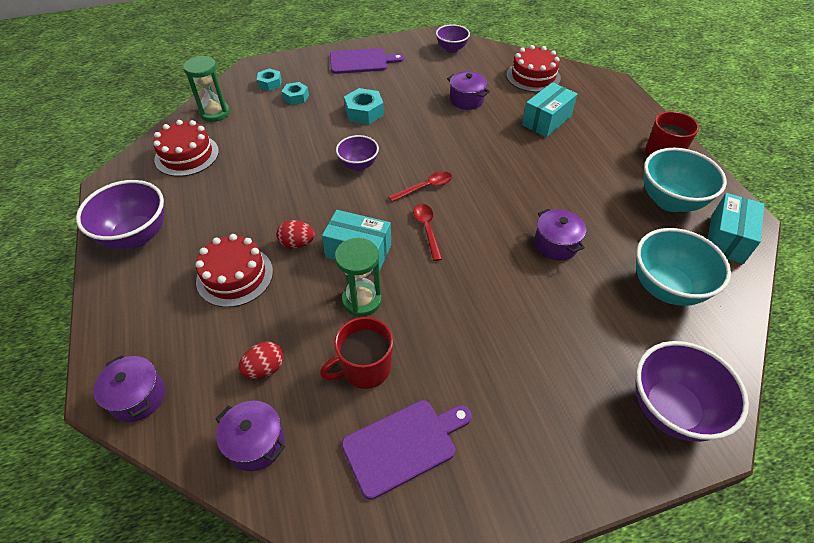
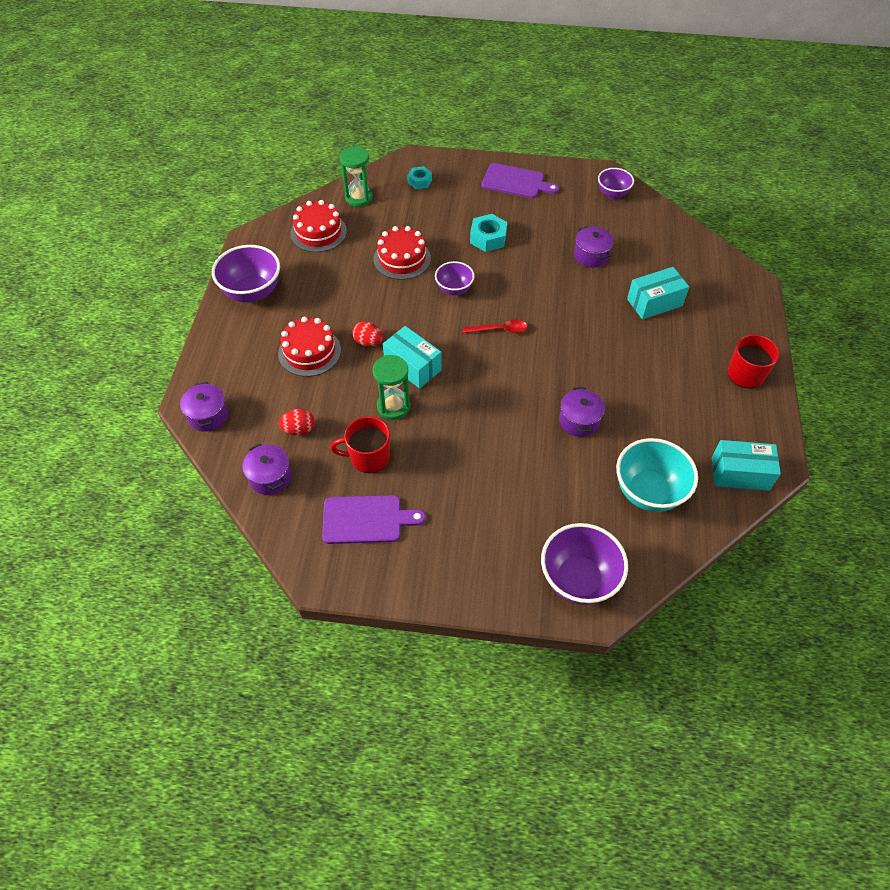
camera: 25 degrees right, 5 degrees up
turquoise nut [282,82,309,105] -> none
red spoon [413,204,442,261] -> none
red cake [506,45,561,92] -> red cake moved to [373,226,431,280]
turquoise bowl [644,148,727,212] -> none
turquoise box [707,193,764,264] -> turquoise box turned 45 degrees clockwise [712,440,781,491]

